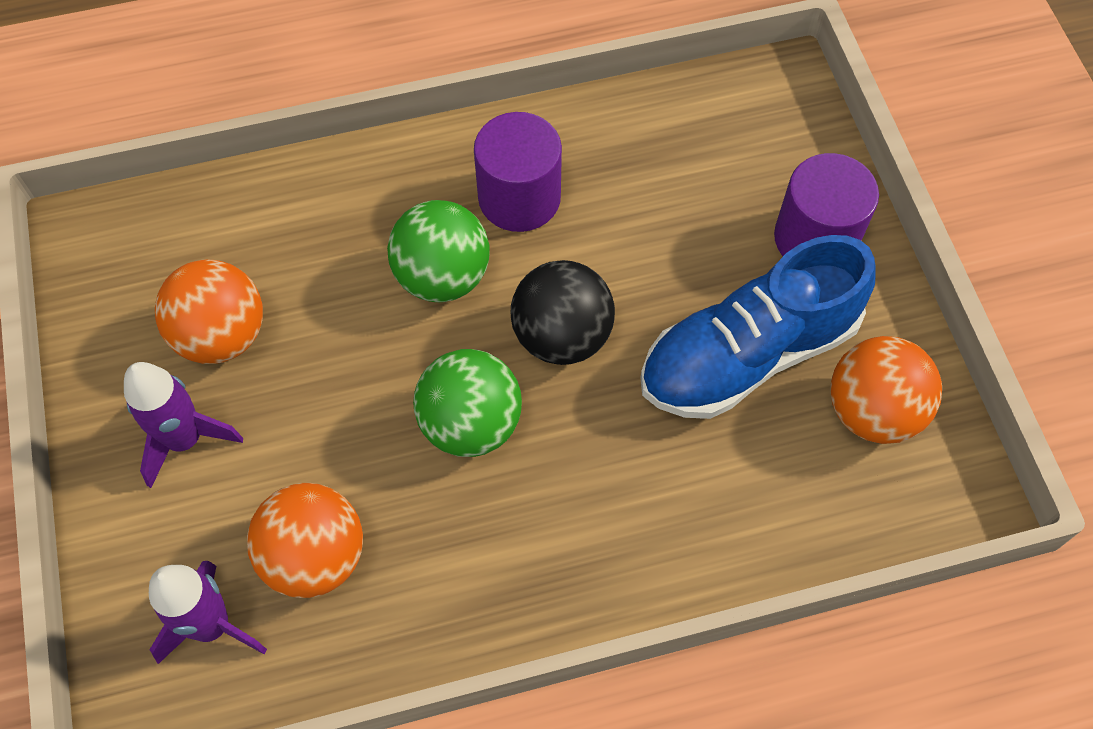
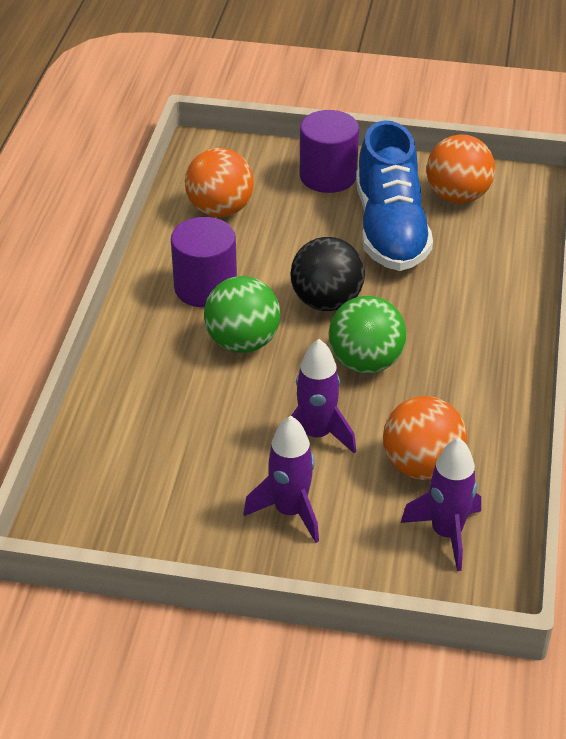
camera: 65 degrees left, 20 degrees down
orange ball [155,259,263,364] -> orange ball moved to [185,148,254,217]
none -> purple rocket [291,339,356,454]

